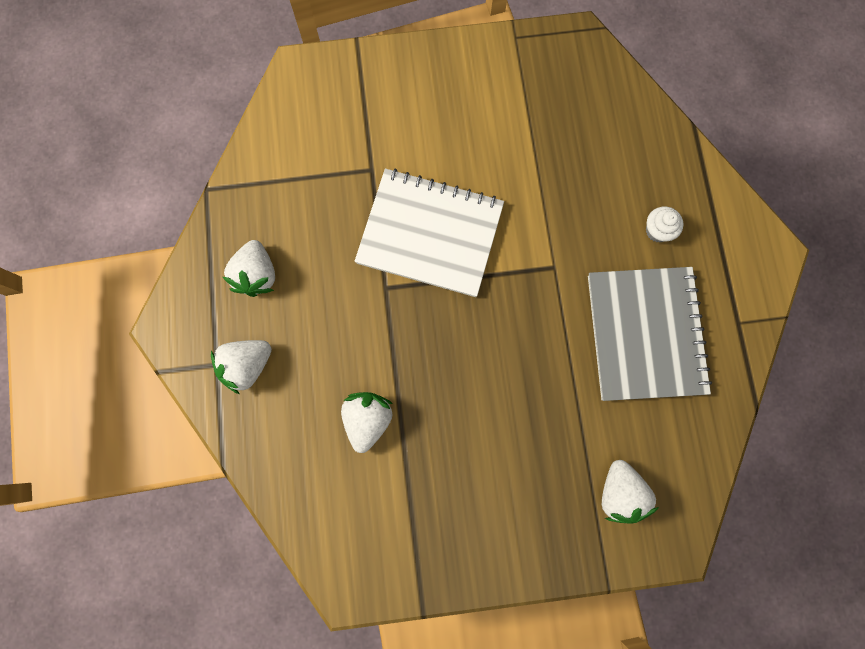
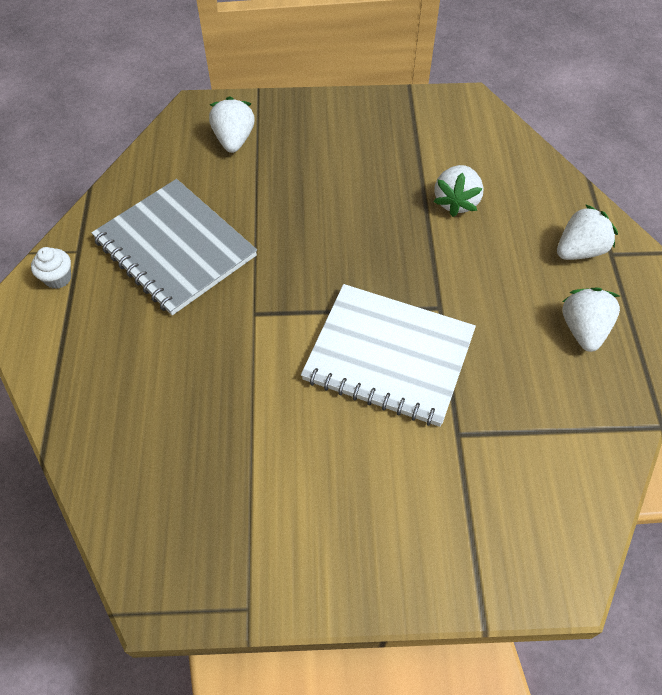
camera: 175 degrees left, 20 degrees down
grey notebook [588,267,712,401] -> grey notebook turned 45 degrees counterclockwise [91,179,257,315]
white cupcake [646,206,684,243] -> white cupcake moved to [31,247,71,289]

